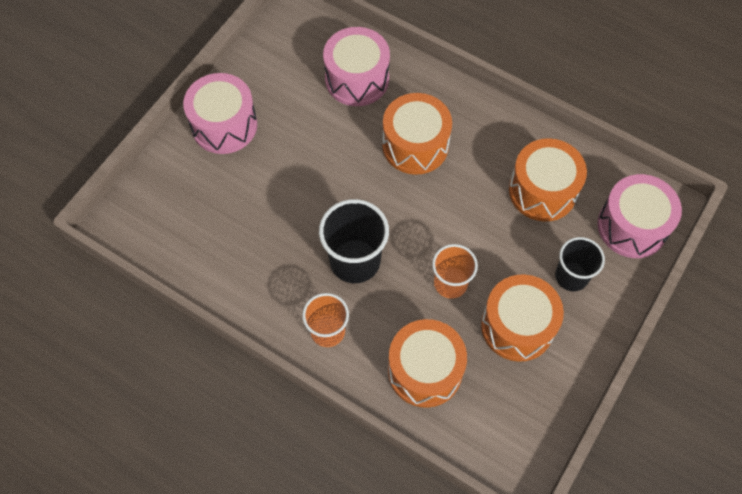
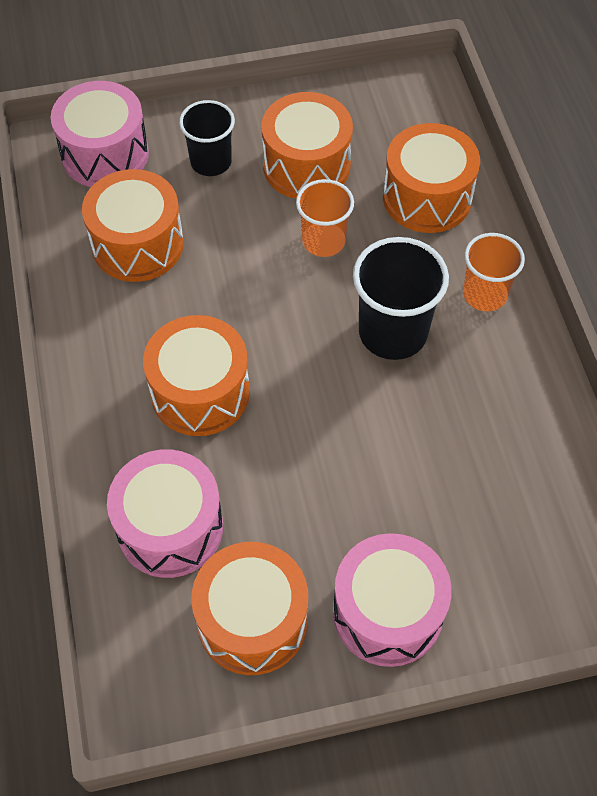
camera: 135 degrees left, 5 degrees down
none -> orange drum [191,542,308,675]

